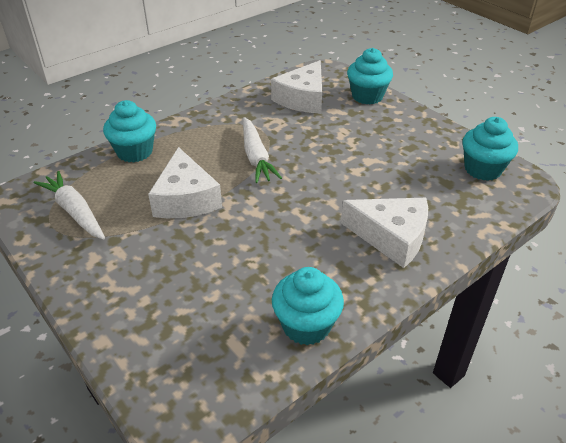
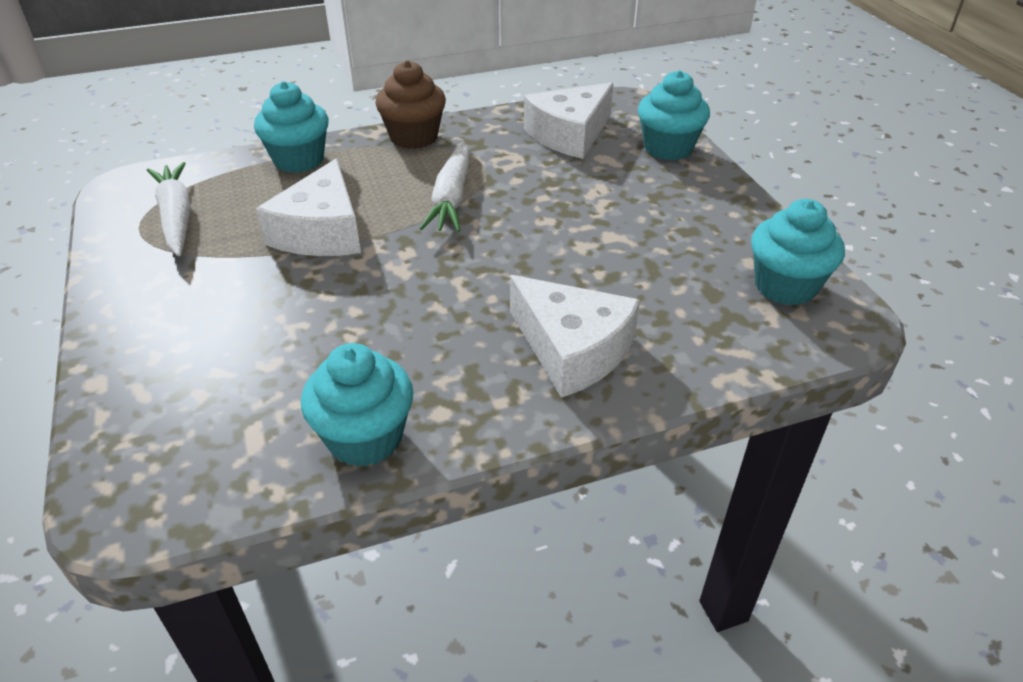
camera: 20 degrees right, 0 degrees up
none -> brown cupcake [375,60,446,149]

